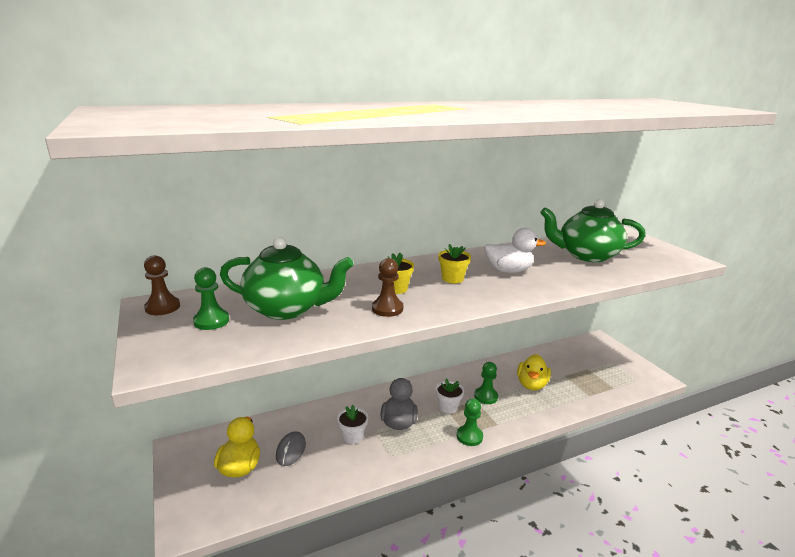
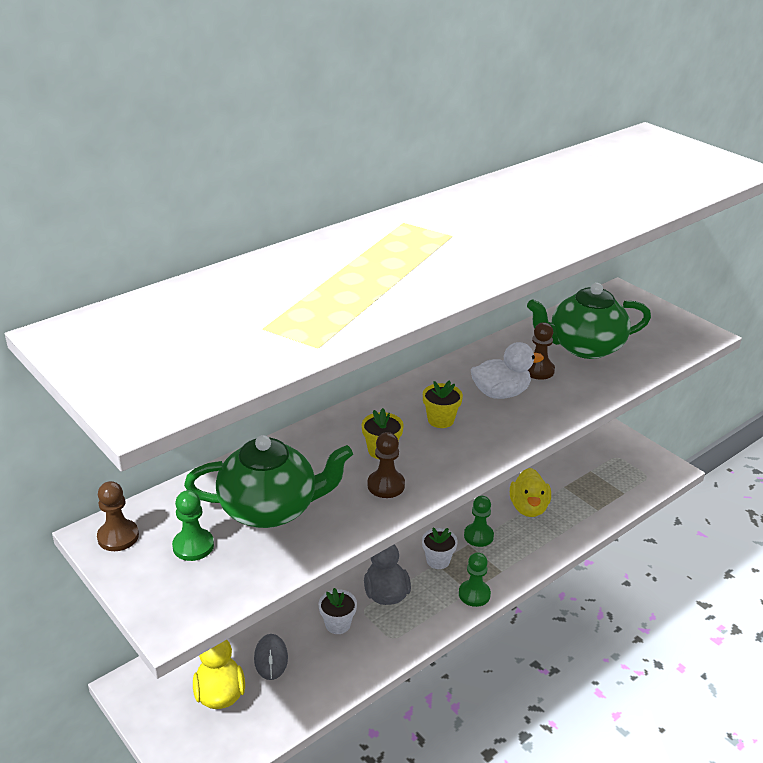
camera: 15 degrees left, 10 degrees up
none -> brown pawn [528,322,555,380]

